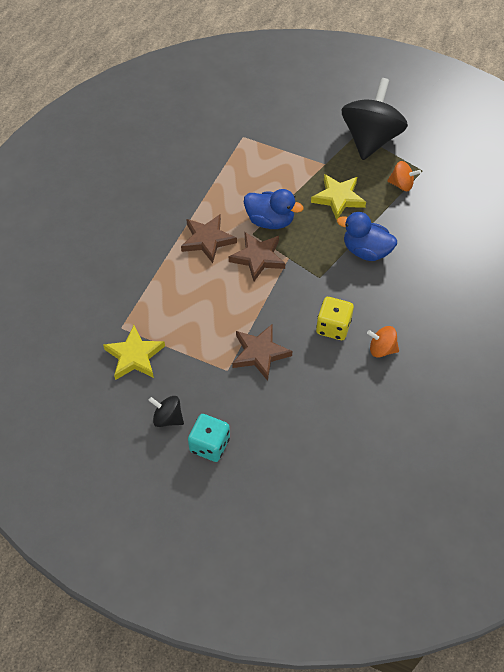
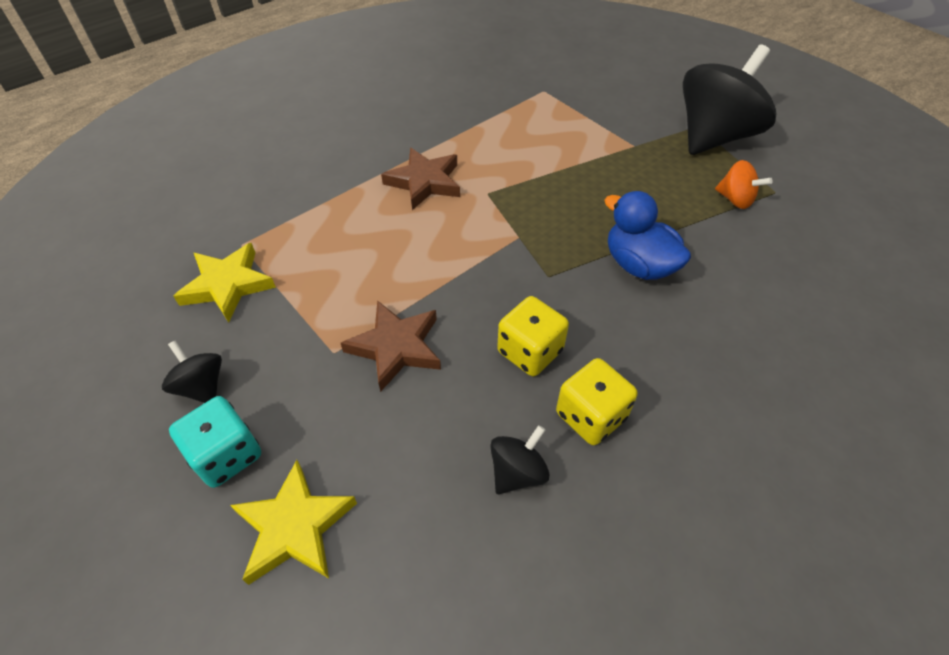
camera: 25 degrees right, 5 degrees down
brown star [229,232,286,281] -> none
blue duck [244,189,303,229] -> none
yellow star [311,174,366,220] -> yellow star moved to [230,460,357,585]
orange spinning top [367,326,399,358] -> yellow dice [556,358,638,445]
none -> black spinning top [490,425,549,494]

